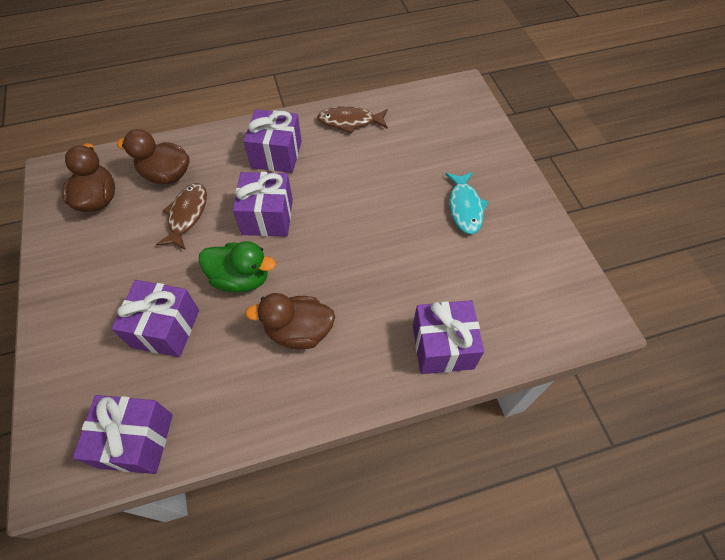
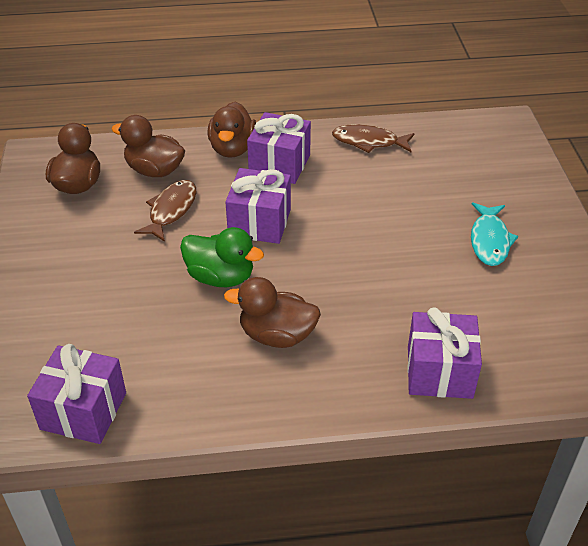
camera: 10 degrees right, 15 degrees down
purple gift [111,280,199,357] -> none
none -> brown duck [207,102,256,158]

